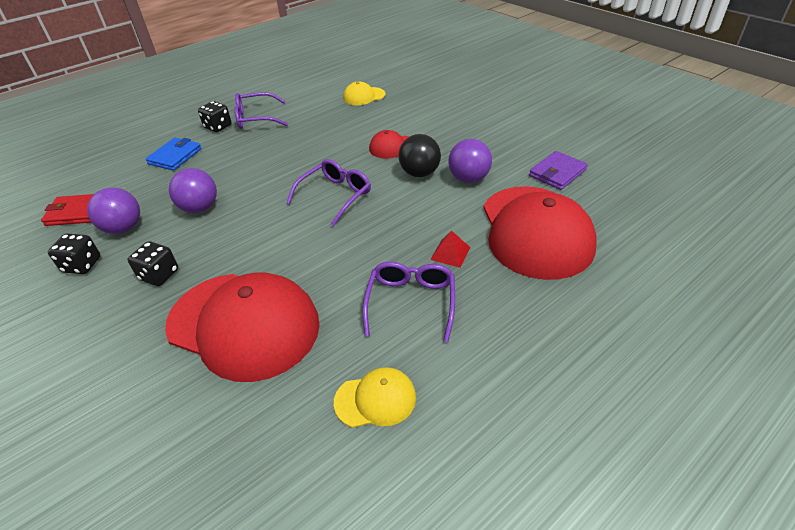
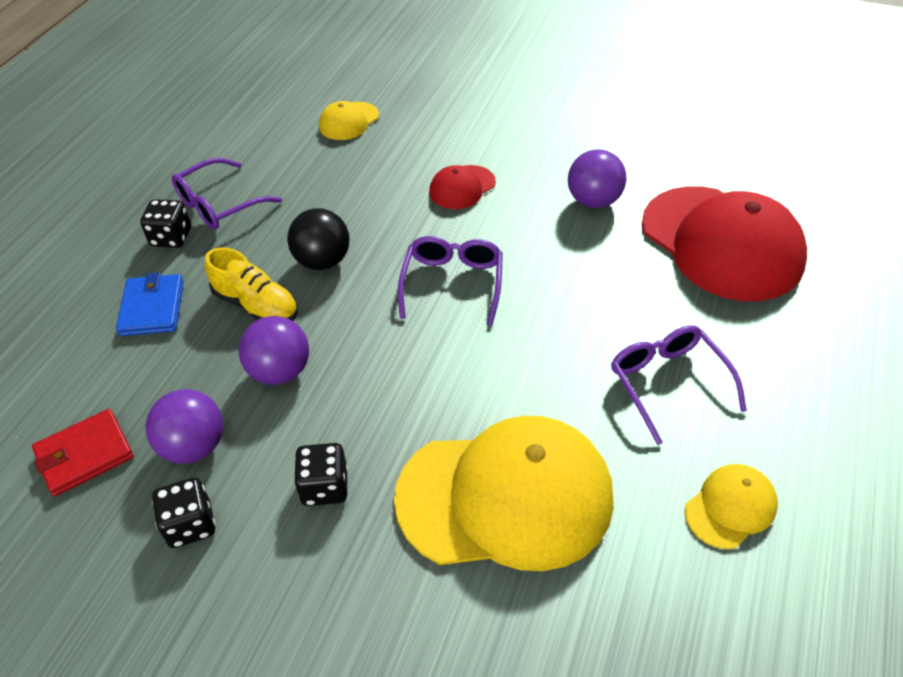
camera: 30 degrees left, 5 degrees up
red cap [165,272,320,382] -> yellow cap [394,416,614,571]
black ball [399,134,441,177] -> black ball moved to [287,208,350,270]
red pyramid [430,230,471,268] -> none
purple wallet [529,151,588,190] -> none
none -> yellow shoe [205,247,298,321]

